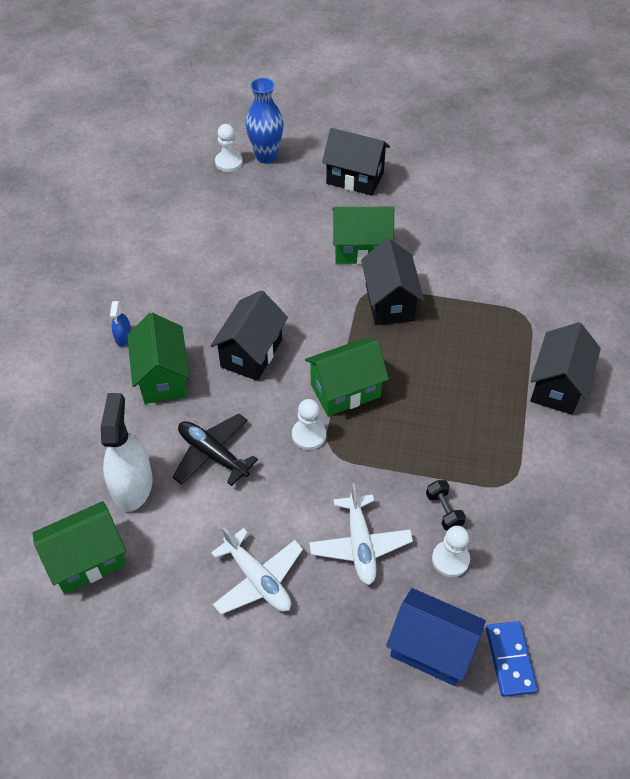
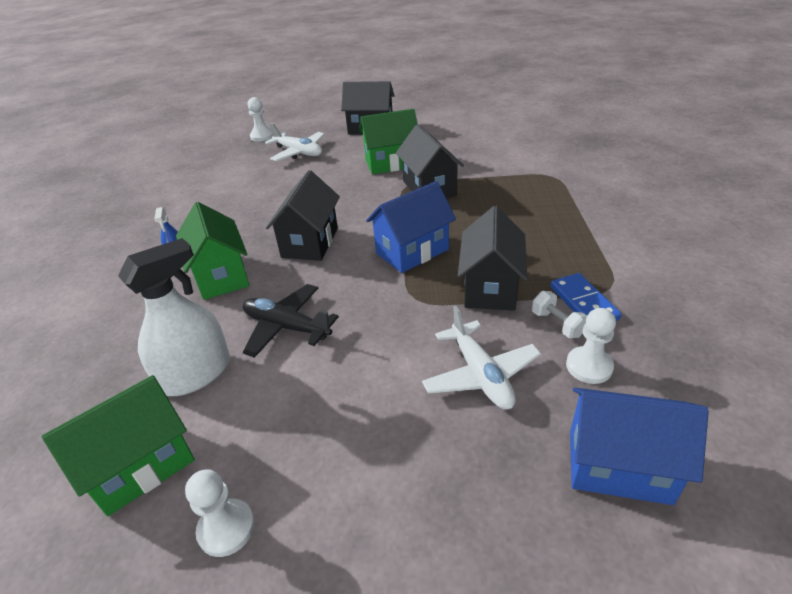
camera: 10 degrees left, 15 degrees down
white spray bottle [101,393,153,512] -> white spray bottle turned 60 degrees clockwise [118,238,230,396]
white plane [211,527,303,615] -> white plane moved to [265,123,325,161]
blue vase [246,78,284,163] -> none
white pawn [292,399,326,450] -> white pawn moved to [185,469,255,557]
green house [305,338,389,416] -> blue house [366,181,456,273]
black dumbbell [426,480,466,531] -> white dumbbell [532,291,587,338]
blue domino [486,621,538,697] -> blue domino moved to [550,273,621,321]
black house [530,322,601,415] -> black house moved to [458,206,527,311]

